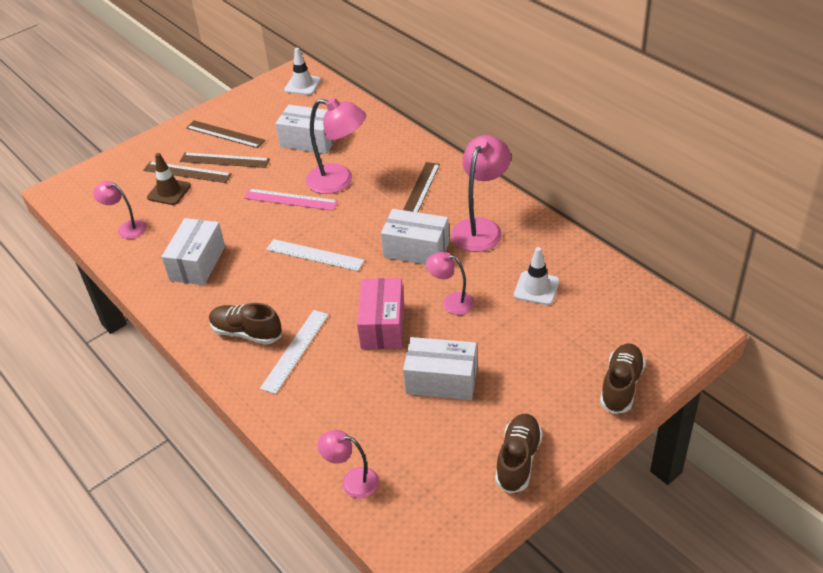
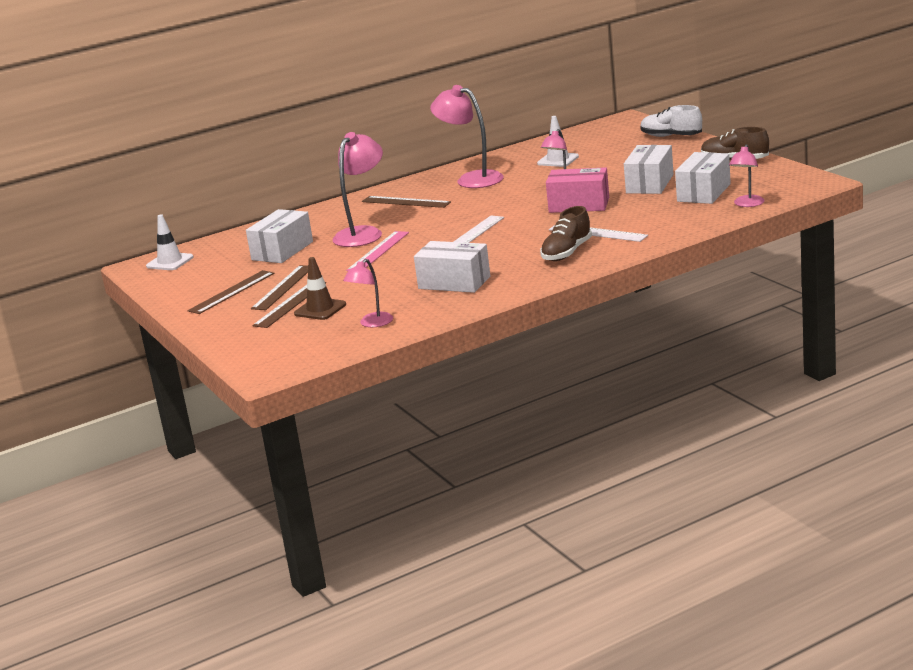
camera: 80 degrees left, 20 degrees down
white box [381,209,449,265] -> white box moved to [675,152,731,204]
brown shoe [600,344,645,414] -> white shoe [640,105,702,137]

